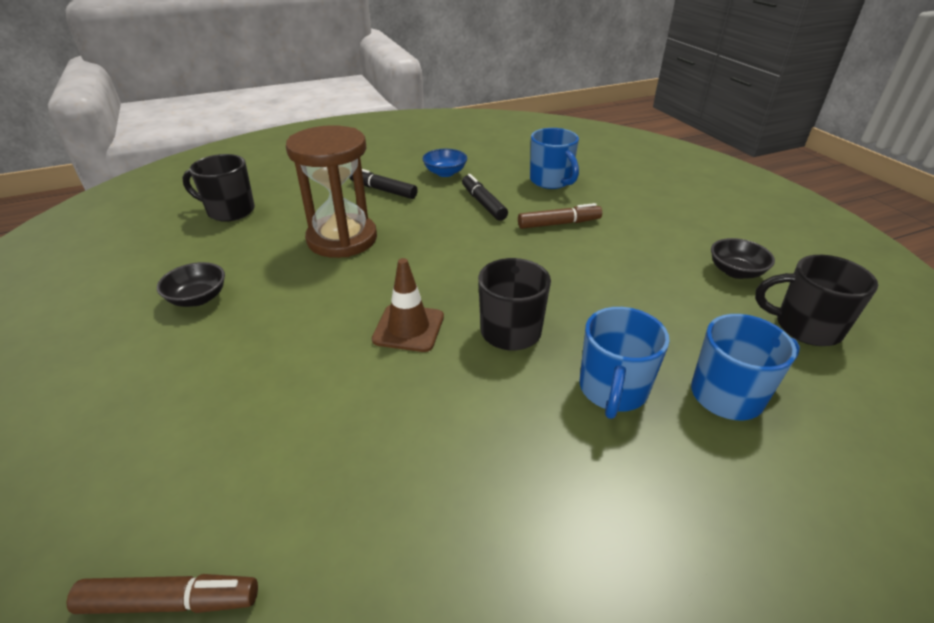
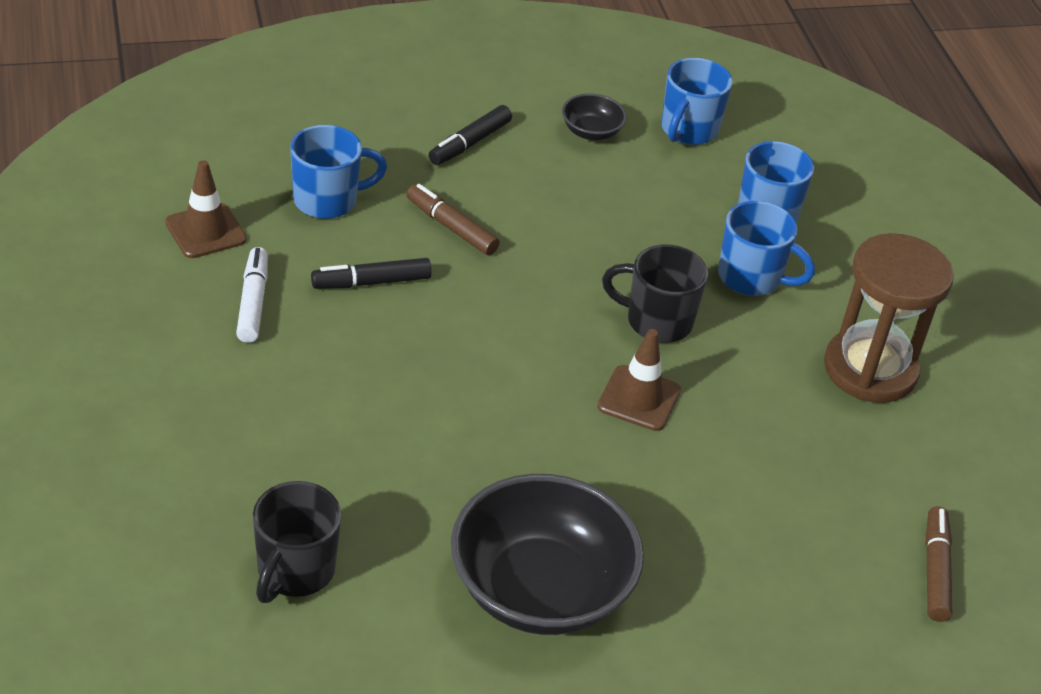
camera: 85 degrees left, 5 degrees up
black bowl [157,262,225,307] -> black bowl [451,474,644,635], size x2.24
brown hourglass [286,125,377,258] -> brown hourglass moved to [824,233,954,403]
black marker [349,169,418,199] -> black marker moved to [428,105,512,165]
blue bowl [423,149,467,177] -> white marker [236,247,268,343]
brown marker [518,203,602,229] -> brown marker turned 45 degrees counterclockwise [406,184,500,255]
black mug [755,255,878,346] -> blue mug [661,58,733,145]
none -> brown traffic cone [165,160,247,258]

